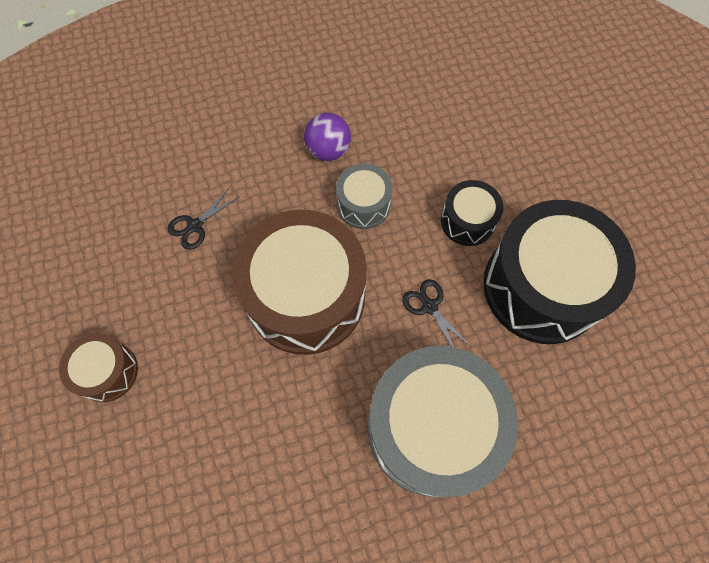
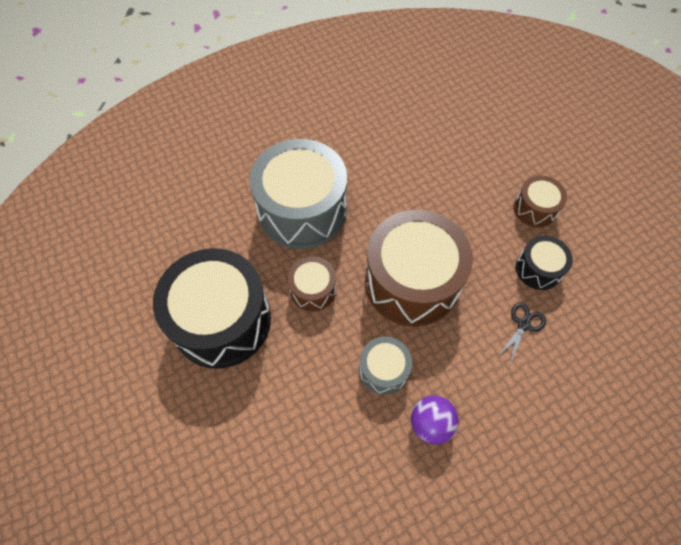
camera: 170 degrees right, 5 degrees down
black scissors [402,279,471,347] -> brown drum [288,256,336,311]
black drum [441,180,503,246] -> black drum moved to [516,236,573,290]

